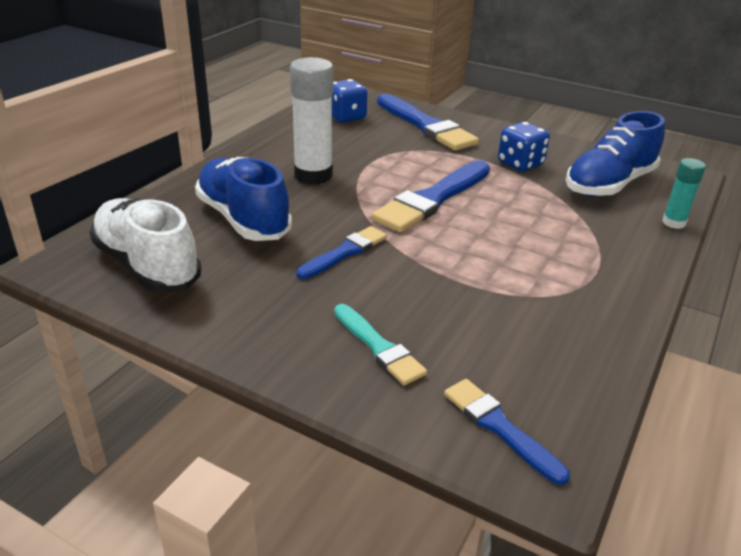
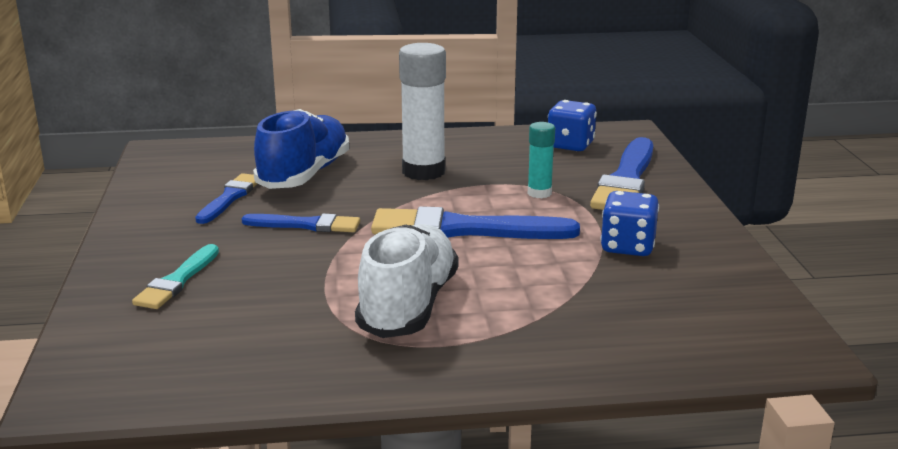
camera: 55 degrees right, 10 degrees down
white shoe [90,198,202,293] -> white shoe moved to [355,224,458,338]
blue brush [444,379,570,485] -> blue brush moved to [195,173,258,224]
blue shoe [566,111,665,197] -> none
turquoise glue stick [662,158,706,229] -> turquoise glue stick moved to [528,122,555,198]

